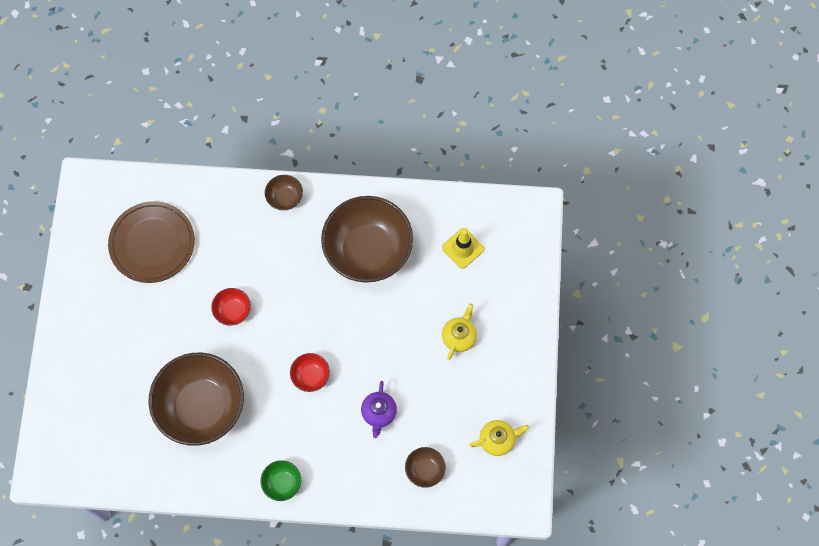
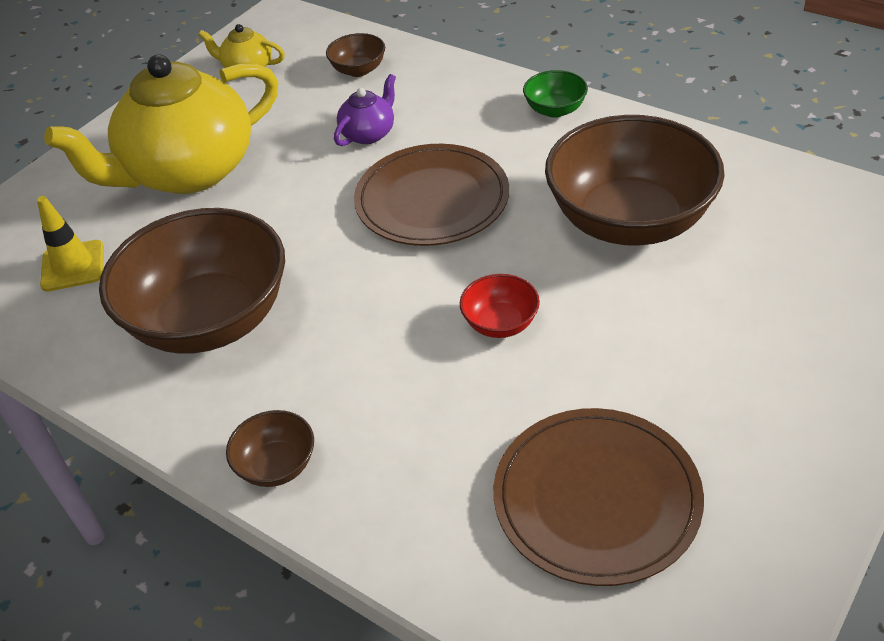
camera: 145 degrees left, 25 degrees down
red bowl [290,353,330,392] -> brown plate [354,144,509,246]
yellow teapot [442,304,477,360] -> yellow teapot [44,54,279,194], size x2.35

